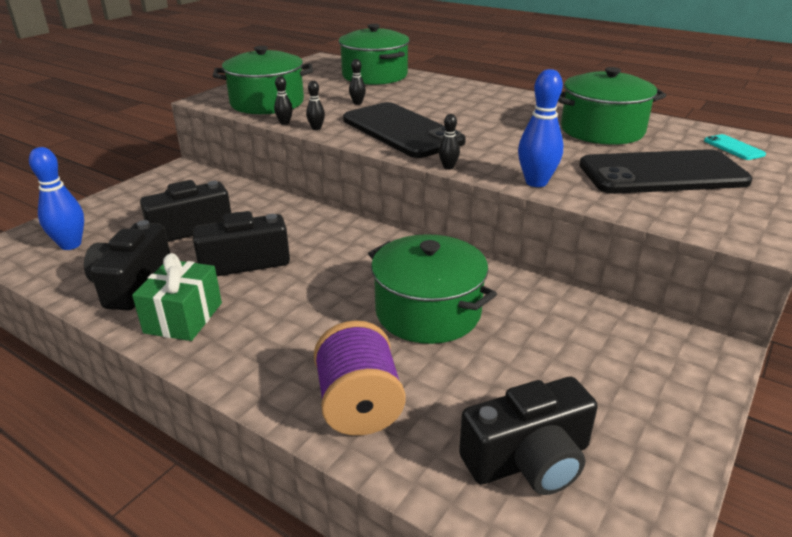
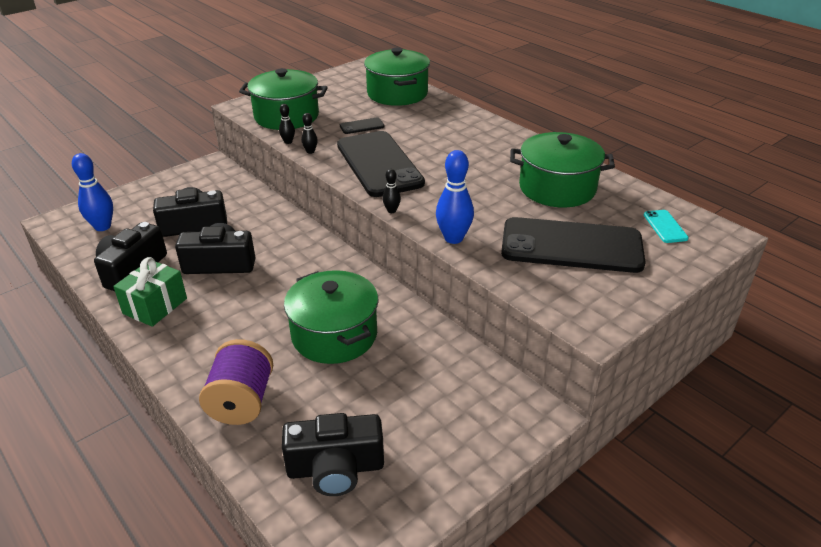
camera: 15 degrees right, 5 degrees up
black bowling pin [349,59,366,105] -> black phone [340,118,385,134]

